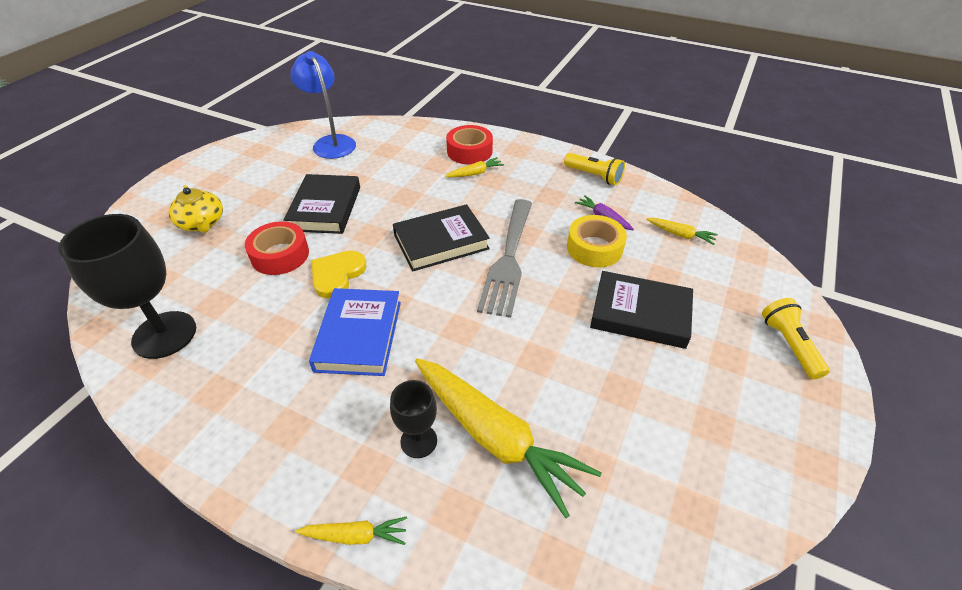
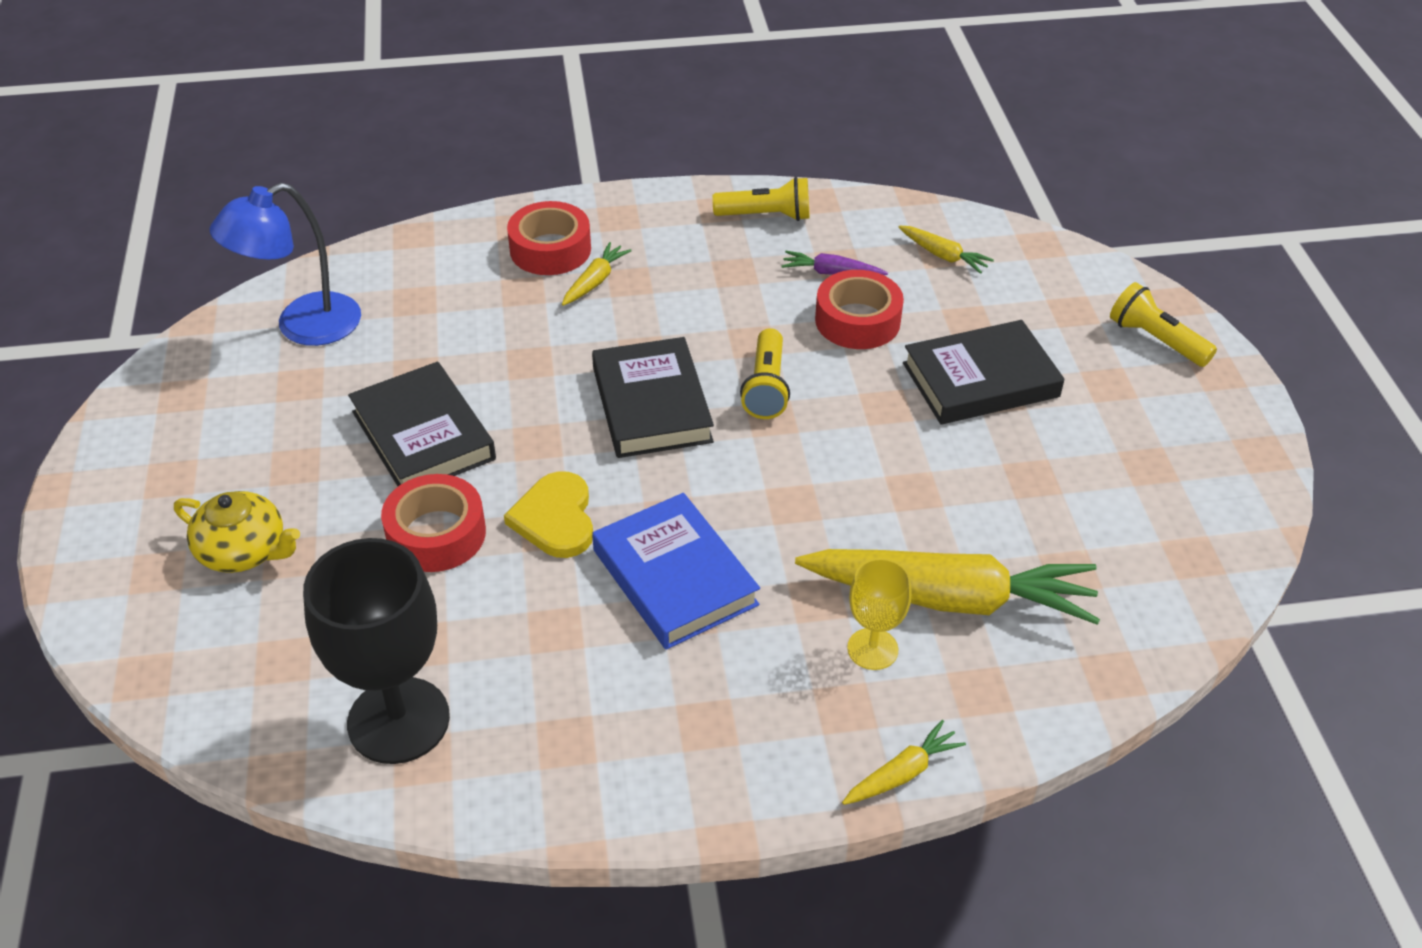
camera: 35 degrees left, 0 degrees up
blue lamp [290,51,356,159] -> blue lamp turned 60 degrees counterclockwise [210,183,361,346]
black goblet [390,380,437,458] -> yellow goblet [847,558,911,670]
black book [393,204,490,271] -> black book turned 45 degrees counterclockwise [592,337,714,458]
grey fork [477,199,532,318] -> yellow flashlight [740,328,790,419]
yellow tape [567,215,627,267] -> red tape [815,270,904,349]
yellow carrot [646,218,718,245] -> yellow carrot turned 45 degrees clockwise [899,226,994,274]

